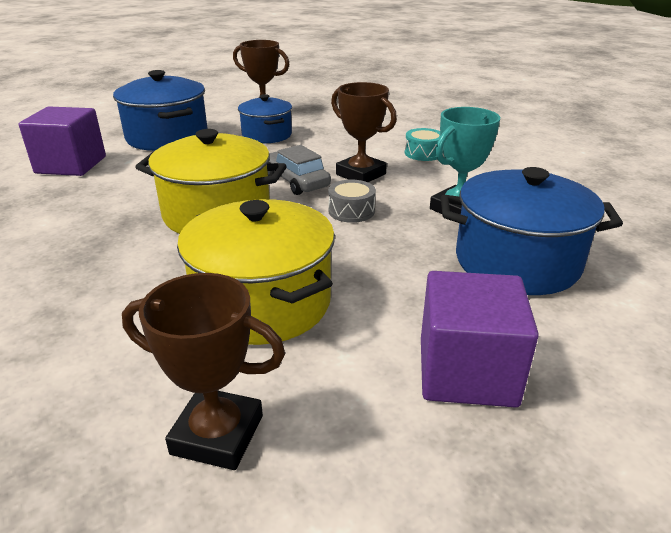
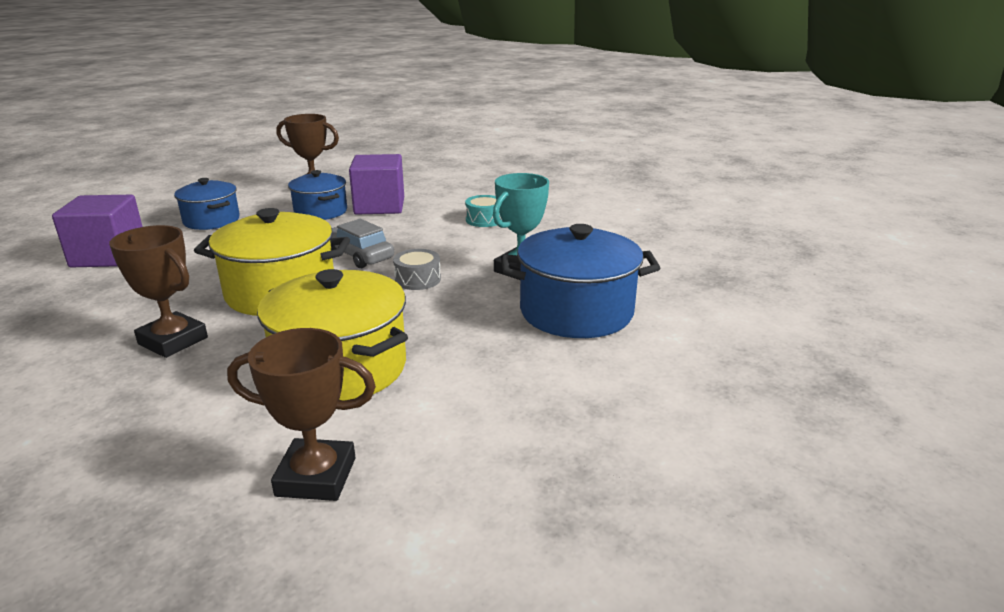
camera: 10 degrees left, 5 degrees down
blue pot [113,70,208,151] -> blue pot [174,178,240,230], size x0.63
brown trophy [331,82,397,182] -> brown trophy moved to [109,225,208,358]
purple cube [421,271,539,408] -> purple cube moved to [349,154,404,215]

